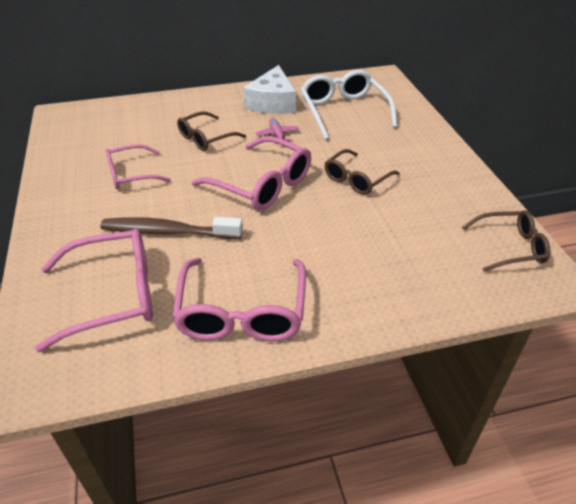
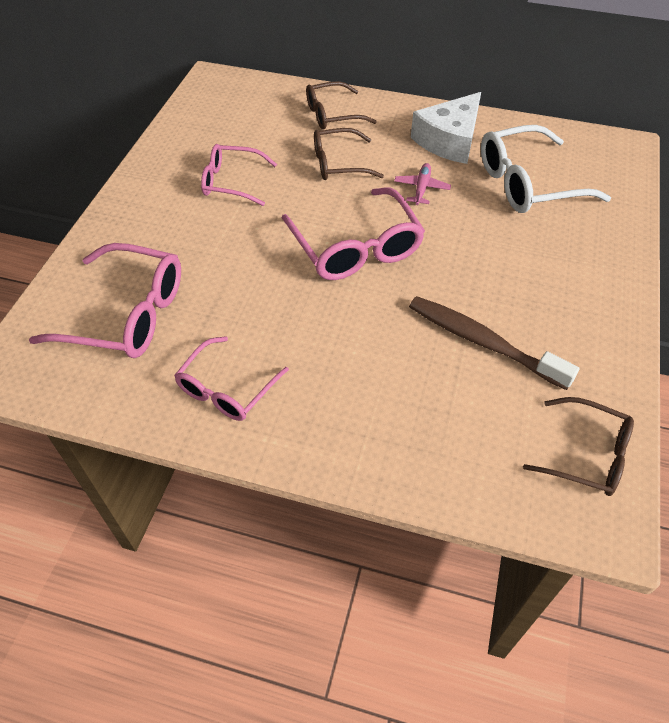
camera: 30 degrees right, 10 degrees up
brown toothbrush [100,217,243,239] -> brown toothbrush moved to [409,296,580,390]
pink glasses [172,258,306,342] -> pink glasses [174,336,289,421], size x0.64
white glasses [300,70,397,140] -> white glasses turned 120 degrees counterclockwise [481,125,611,213]
brown glasses [325,149,399,195] -> brown glasses moved to [306,81,377,130]

